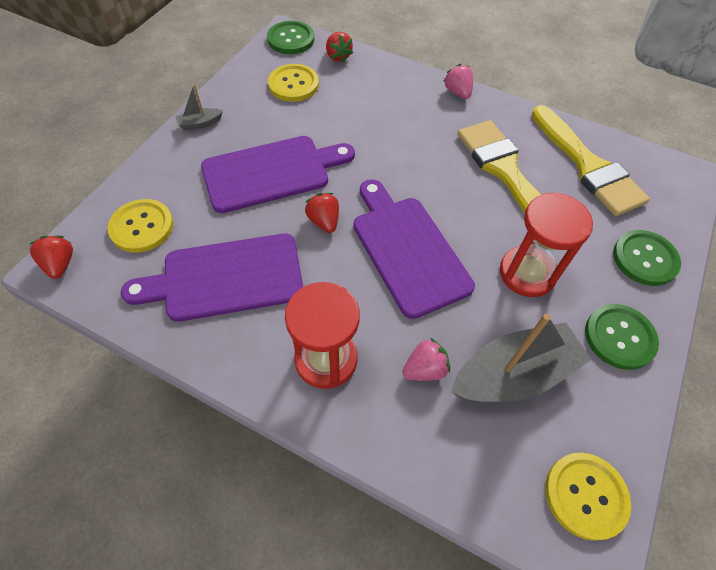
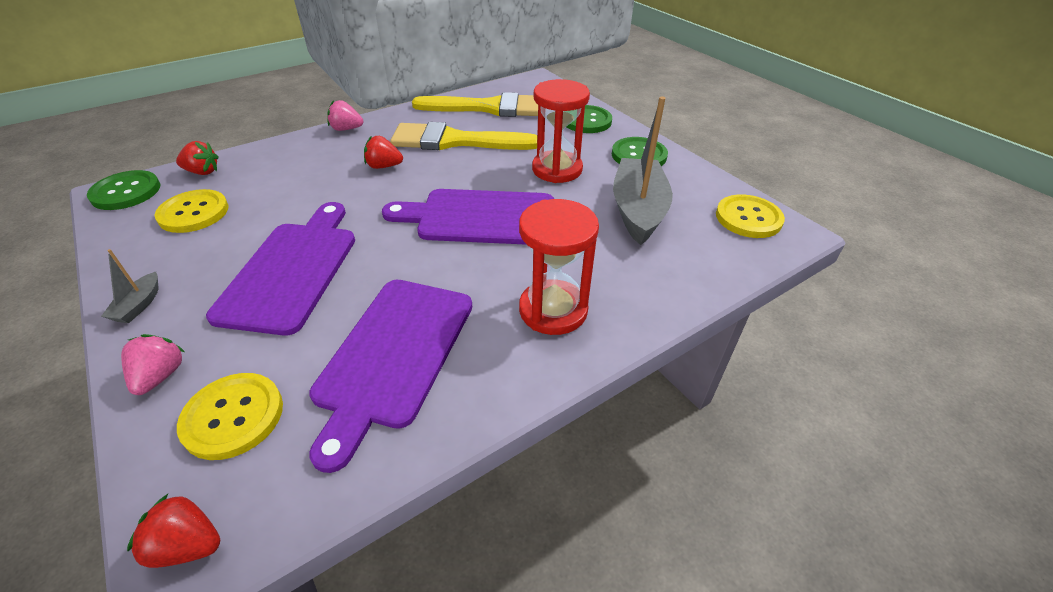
camera: 60 degrees left, 15 degrees down
red strawberry [305,193,339,233] -> red strawberry moved to [364,136,403,169]
pink strawberry [402,338,450,381] -> pink strawberry moved to [121,334,185,395]

